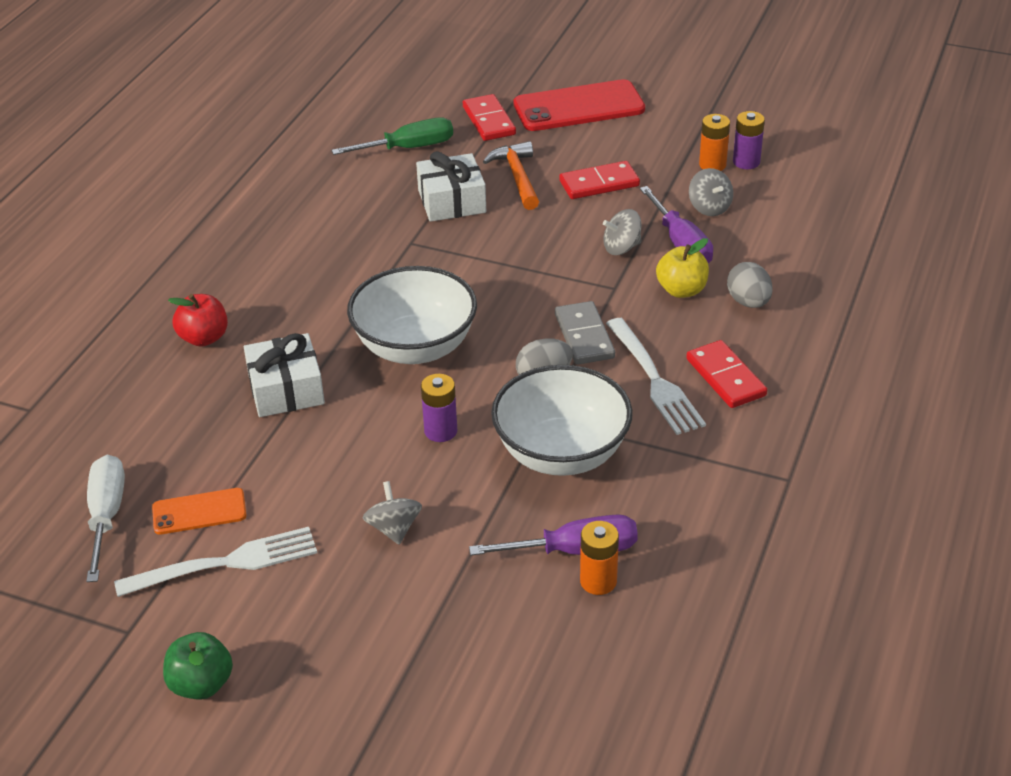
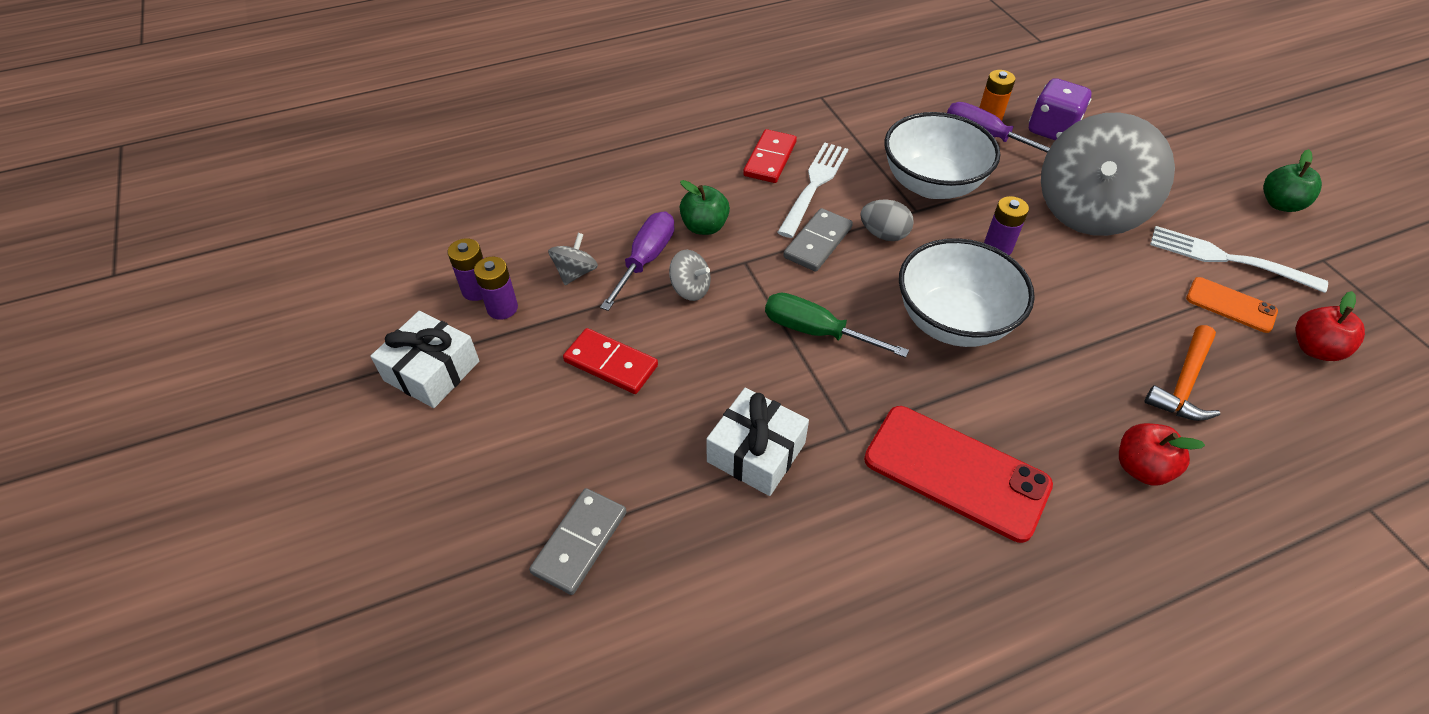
camera: 135 degrees left, 10 degrees up
white screwdriver [86,455,125,582] -> red apple [1295,291,1365,361]
white gift [244,333,325,417] -> white gift moved to [371,311,479,408]
green screwdriver [331,118,453,155] -> green screwdriver moved to [765,292,909,358]
grey spinning top [363,481,422,545] -> grey spinning top [1041,112,1175,236], size x2.46
red domino [463,94,516,141] -> grey domino [529,488,626,595]
orange hammer [483,141,539,210] -> orange hammer moved to [1144,325,1220,421]
red phone [514,79,645,131] -> red phone moved to [864,406,1053,543]
yellow apple [656,238,709,298] -> green apple [680,180,730,235]
orange battery [699,114,730,171] -> purple battery [474,257,518,320]
grey egg [727,262,773,308] -> none
none -> purple dice [1029,78,1092,140]

